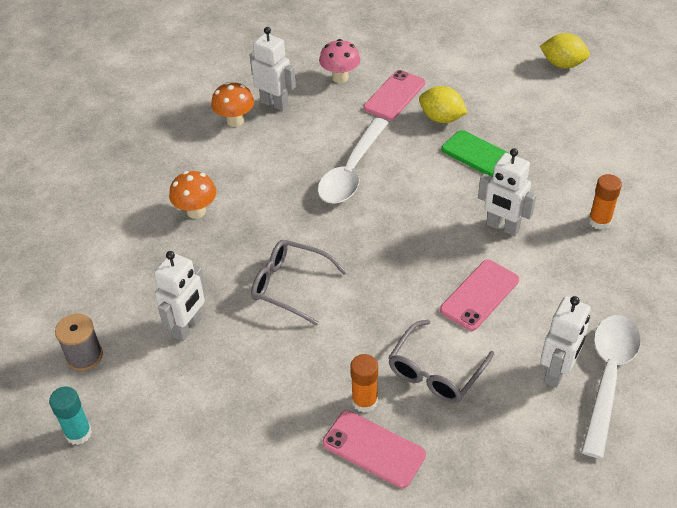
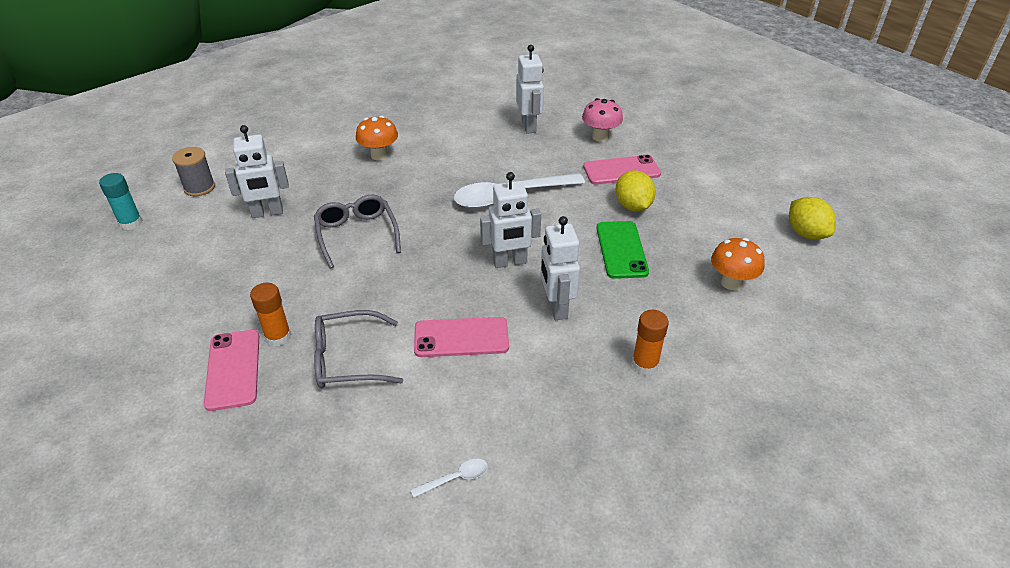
camera: 45 degrees right, 5 degrees down
orange mushroom [211,82,254,127] -> orange mushroom moved to [711,238,765,290]
white robot [540,296,591,388] -> white robot moved to [480,172,541,268]
white spoon [581,315,641,459] -> white spoon [410,459,488,498], size x0.40

